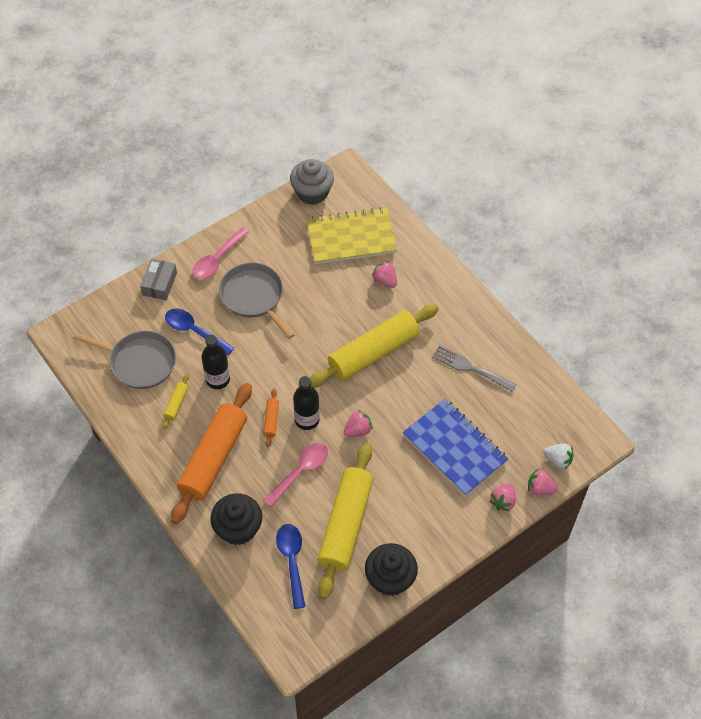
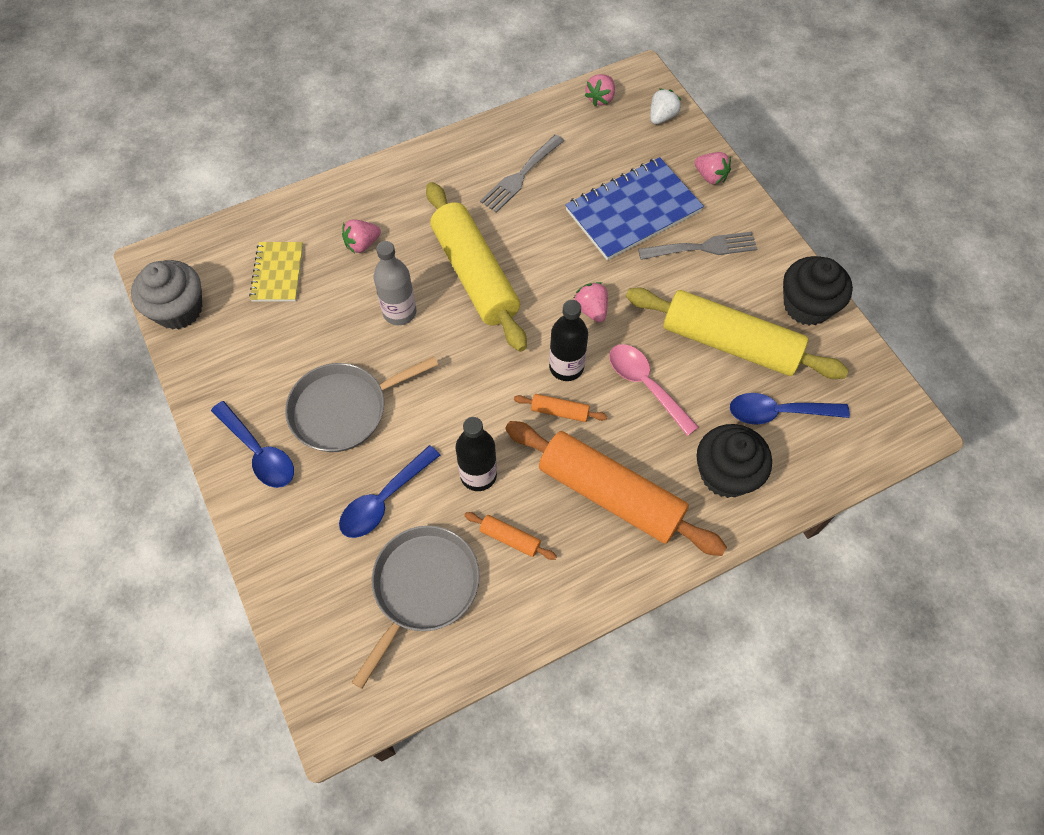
camera: 80 degrees left, 5 degrees up
grey box [140,259,177,300] -> none
yellow rolling pin [162,374,189,430] -> orange rolling pin [464,512,557,560]
pink spoon [193,227,249,279] -> blue spoon [211,401,294,488]
yellow notebook [307,207,397,264] -> yellow notebook [249,242,303,301], size x0.57
pink strawberry [528,468,558,495] -> pink strawberry moved to [585,74,615,106]
none -> grey bottle [374,241,416,325]
none -> grey fork [638,232,757,260]

